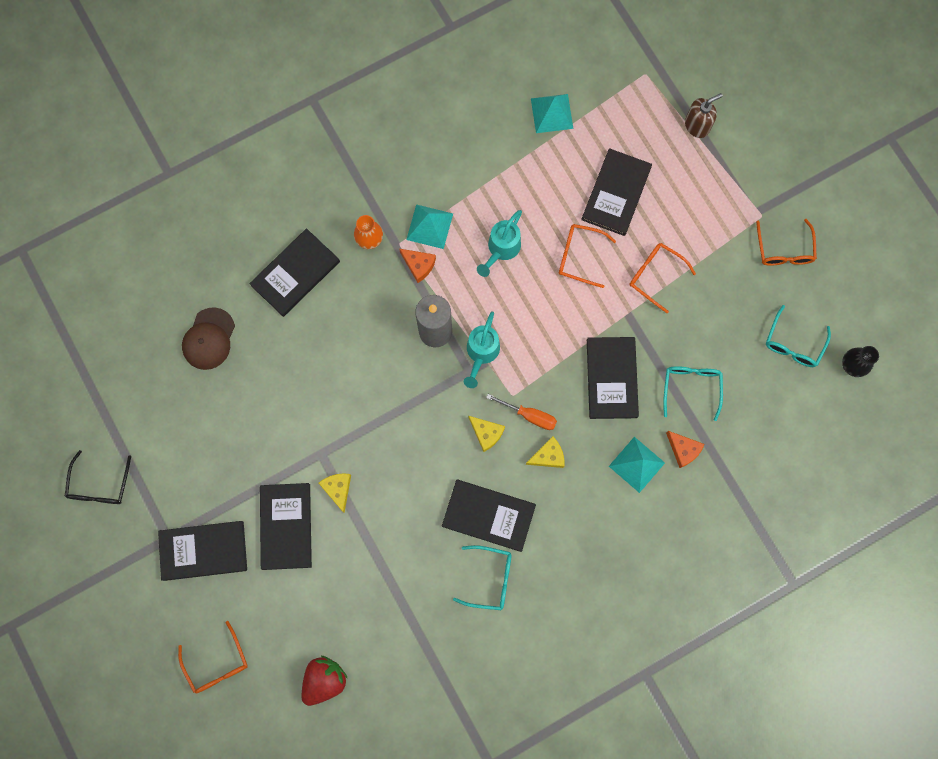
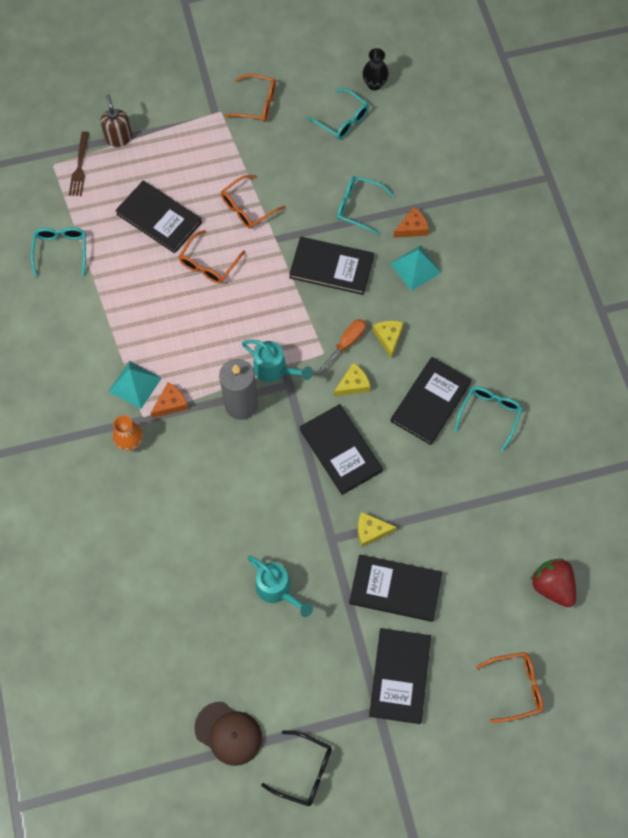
camera: 75 degrees left, 10 degrees down
brown cap [182,307,235,370] -> brown cap moved to [194,702,262,766]
black book [249,228,340,317] -> black book moved to [300,404,383,495]
turquoise watering can [477,210,522,277] -> turquoise watering can moved to [248,556,313,617]
turquoise pyramid [531,94,573,133] -> turquoise glasses [31,227,86,277]
none -> brown fork [69,131,89,196]

